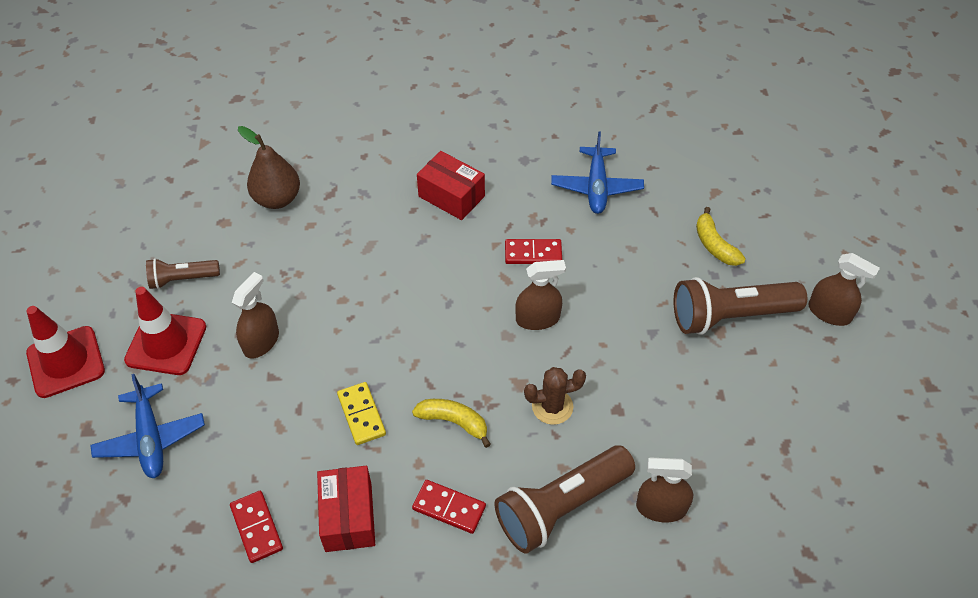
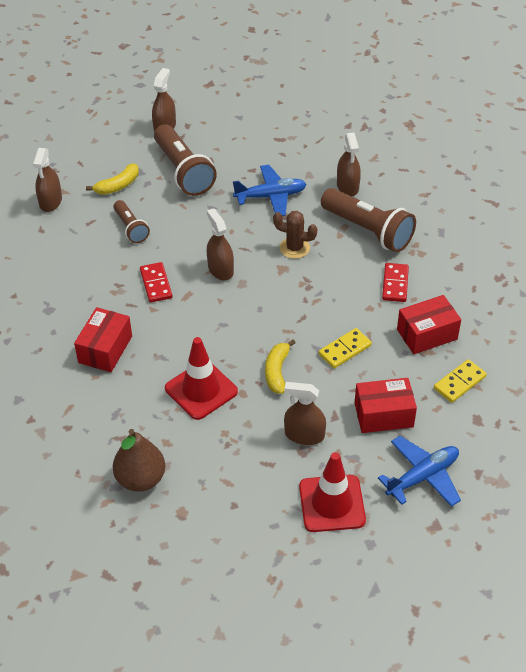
camera: 105 degrees left, 5 degrees down
red traffic cone [26,306,105,398] -> red traffic cone moved to [165,337,238,420]
brown flashlight [146,258,220,289] -> brown flashlight moved to [113,200,150,243]
red domino [230,491,283,563] -> yellow domino [434,359,487,403]
yellow banana [412,399,491,448] -> yellow banana moved to [265,340,295,394]
brown cactus [524,367,586,425] -> brown cactus turned 45 degrees counterclockwise [273,211,317,259]
blue plane [551,131,644,214] -> blue plane moved to [233,165,307,216]
none -> brown spray bottle [33,148,62,212]
none -> red box [355,378,417,433]

